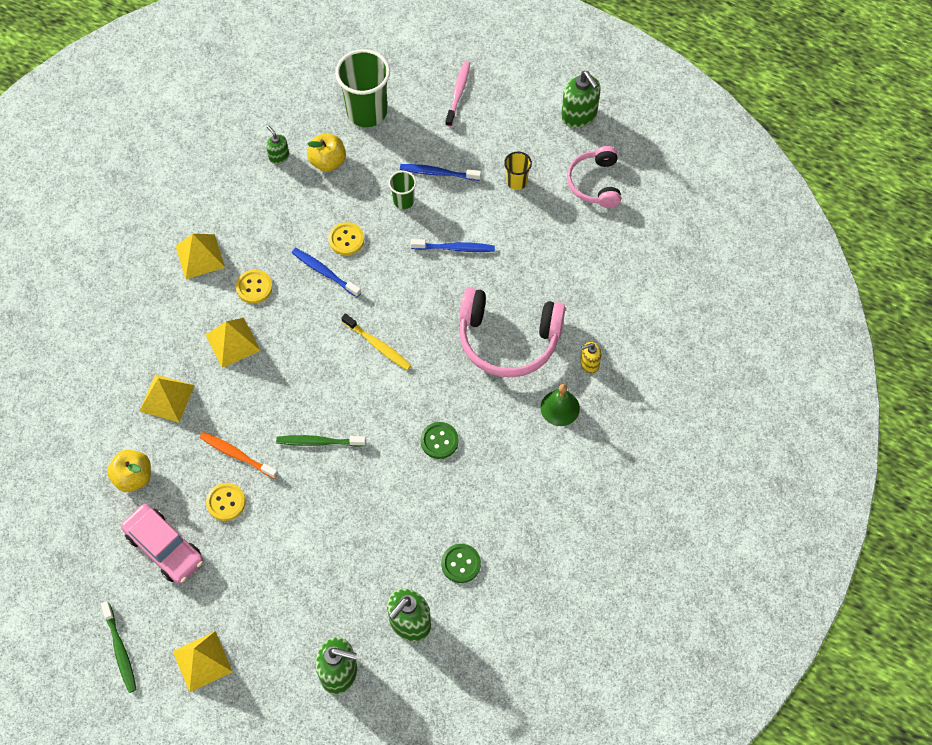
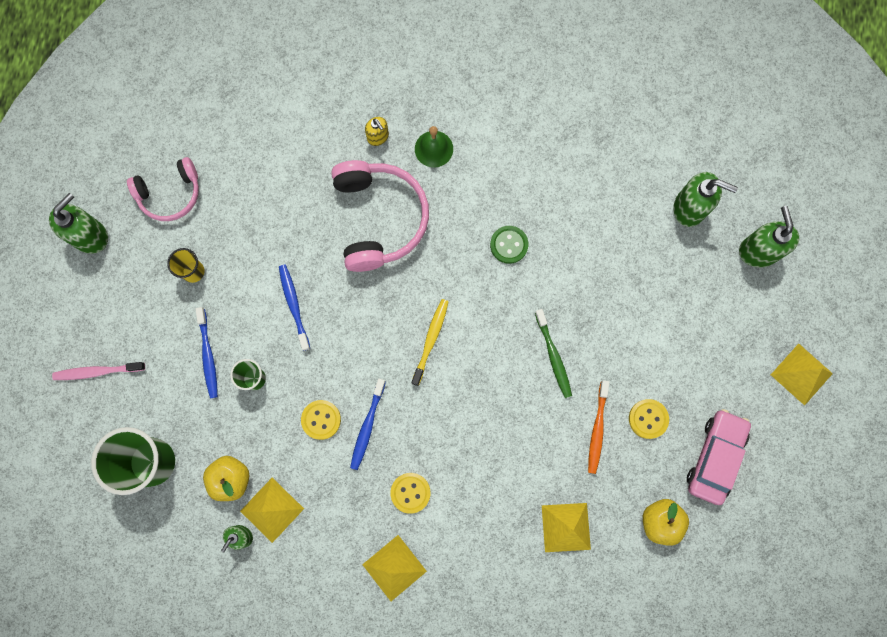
camera: 110 degrees left, 15 degrees up
green toothbrush [101,601,137,693] -> none
yellow pyramid [206,318,261,368] -> yellow pyramid moved to [240,478,304,543]
green button [441,544,481,583] -> none

